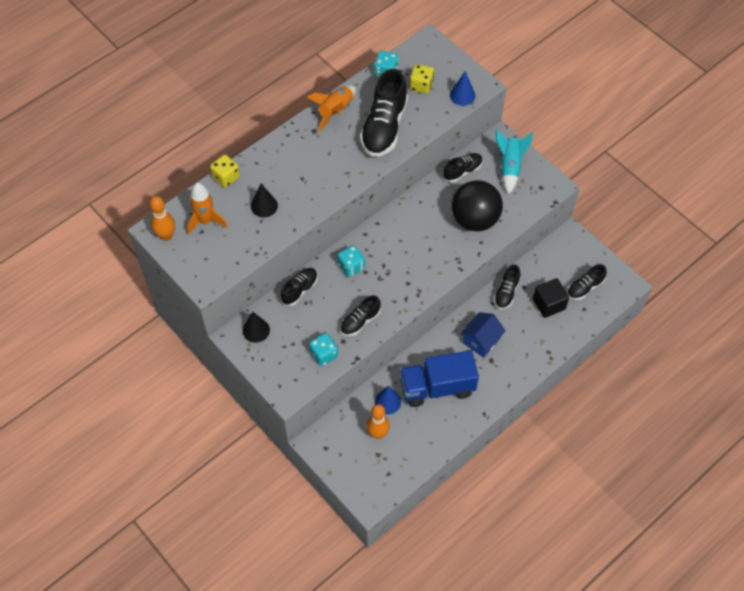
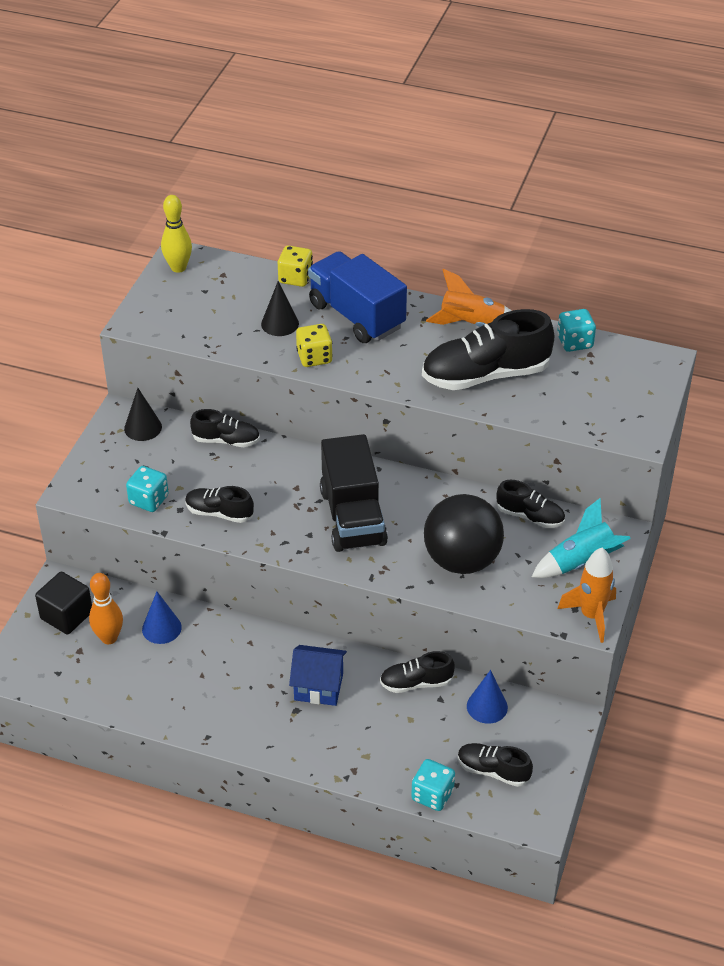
camera: 60 degrees right, 15 degrees down
orange bowling pin [150,196,175,241] -> yellow bowling pin [161,195,192,273]
orange rocket [187,183,228,235] -> orange rocket moved to [558,548,616,643]
turquoise dice [338,245,365,277] -> turquoise dice moved to [411,759,455,811]
blue truck [400,350,479,407] -> blue truck moved to [308,251,407,343]
yellow dice [410,64,434,94] -> yellow dice moved to [296,324,333,367]
blue cone [450,71,475,106] -> blue cone moved to [467,670,508,724]
black cube [533,278,569,318] -> black cube moved to [35,571,92,635]
none -> black truck [320,434,388,552]

